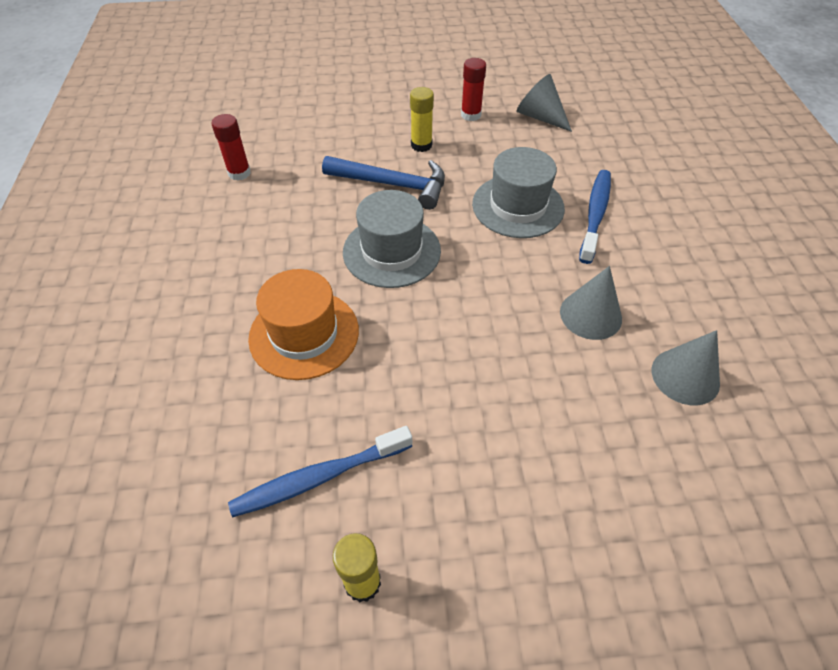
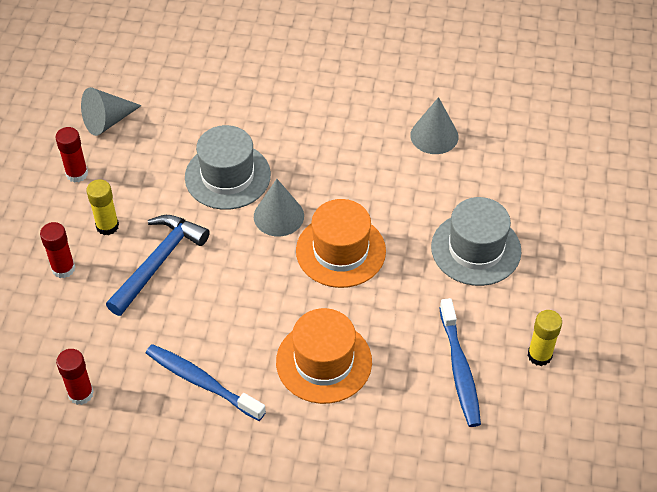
camera: 75 degrees left, 0 degrees up
grey hat [343,190,441,288] -> grey hat moved to [431,197,521,286]
grey cone [560,266,622,340] -> grey cone moved to [254,179,304,237]
blue toothbrush [579,170,611,264] -> blue toothbrush moved to [146,344,266,421]
none -> red glue stick [40,222,75,278]
none -> orange hat [296,199,386,288]

